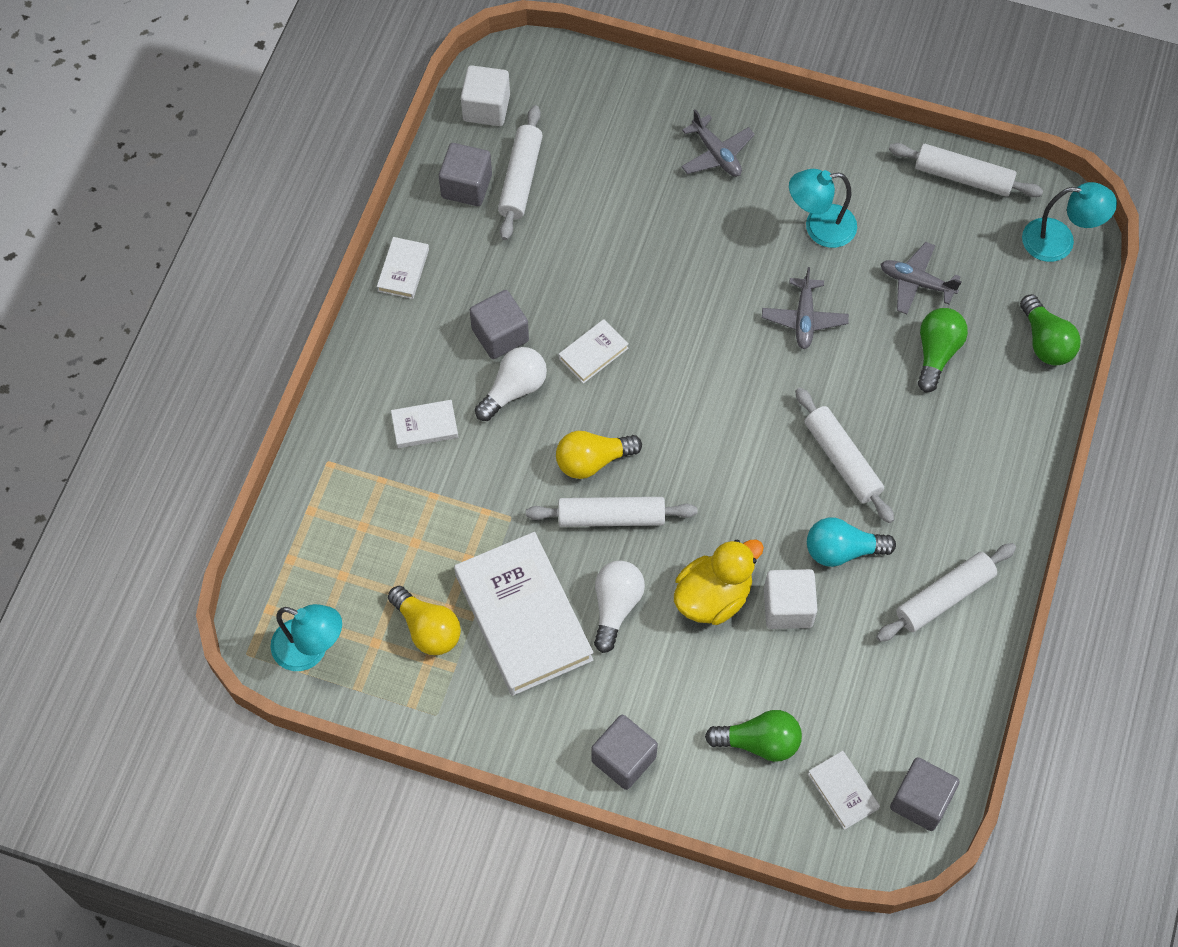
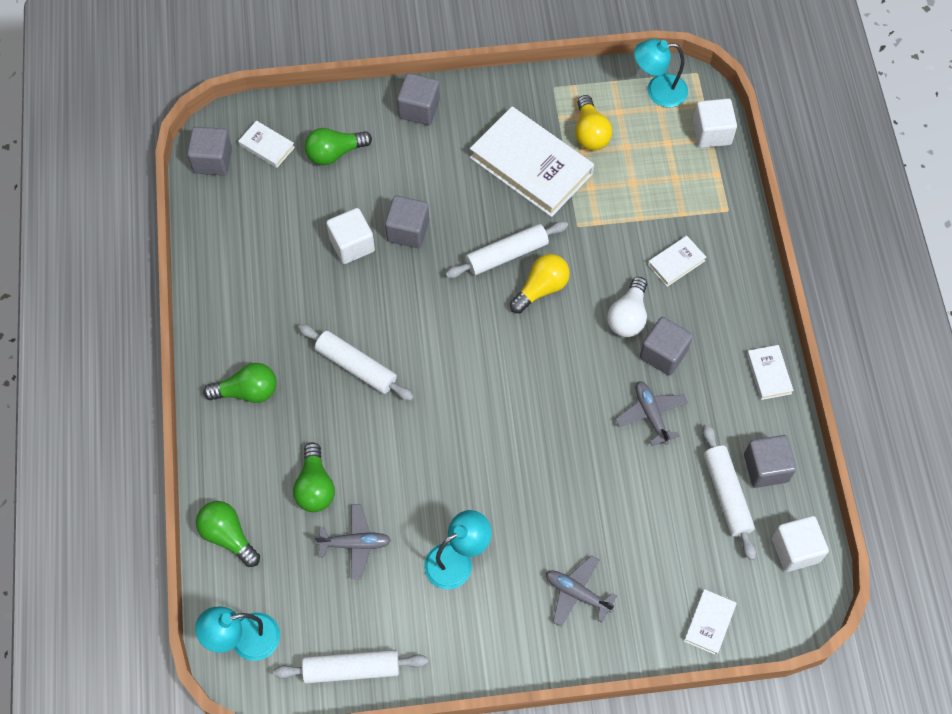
camera: 155 degrees right, 0 degrees up
yellow light bulb [388,586,461,655] -> yellow light bulb turned 120 degrees counterclockwise [575,95,613,151]
white book [559,319,629,384] -> white book moved to [684,589,737,655]
white light bulb [594,560,645,653] -> none
yellow duck [674,539,764,625] -> grey cube [385,196,429,248]
grey plane [762,267,849,349] -> grey plane moved to [615,381,688,446]
turquoise light bulb [807,517,896,567] -> none
white rolling pin [876,543,1016,642] -> none
none -> green light bulb [203,363,277,403]
none -> white cube [693,99,737,148]

